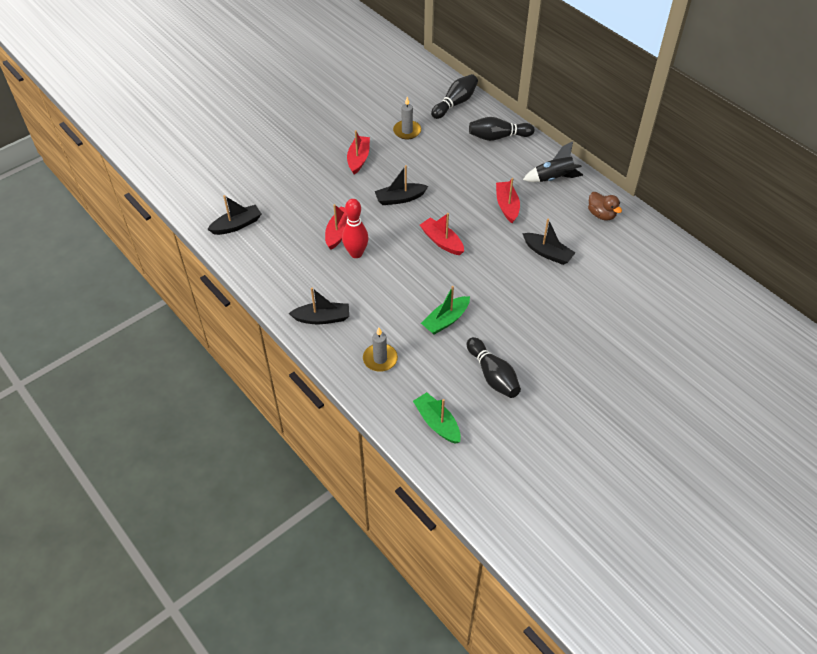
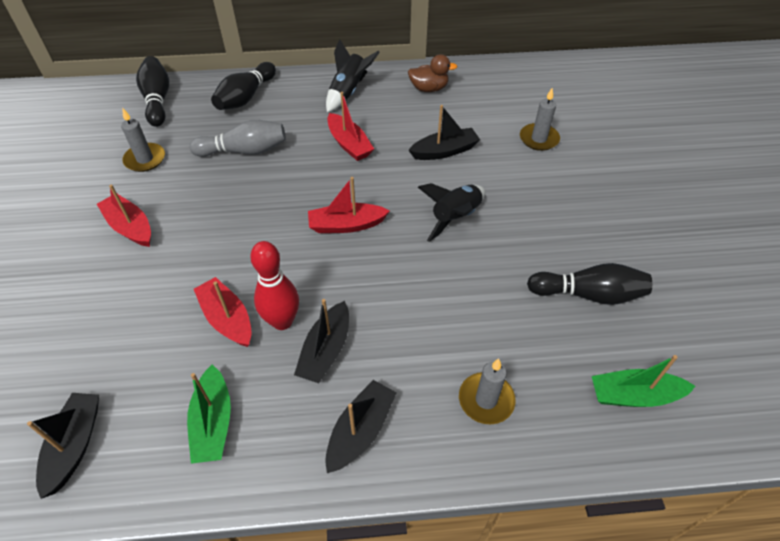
camera: 55 degrees left, 0 degrees up
black boat [375,165,428,205] -> black boat moved to [294,299,349,383]
green boat [421,286,470,335] -> green boat moved to [187,365,231,464]
red boat [496,178,520,223] -> red boat turned 150 degrees counterclockwise [327,92,374,161]
none -> grey bowling pin [189,120,286,157]
none -> black rocket [418,183,485,242]
none -> grey candle [520,88,560,151]

